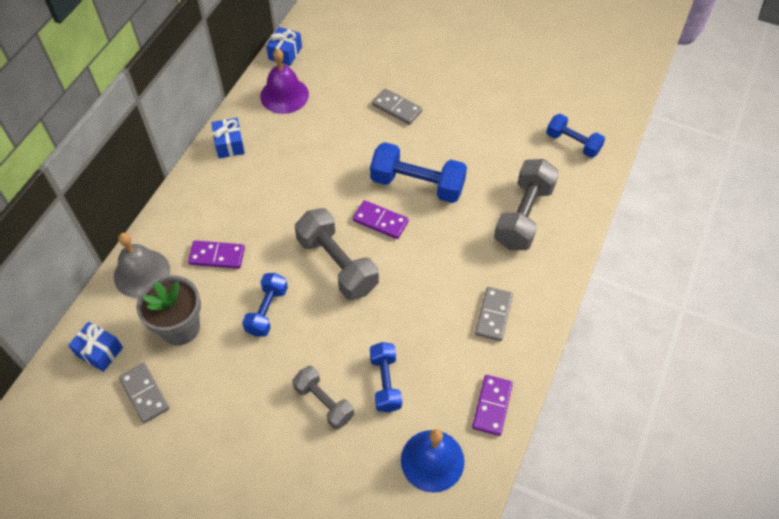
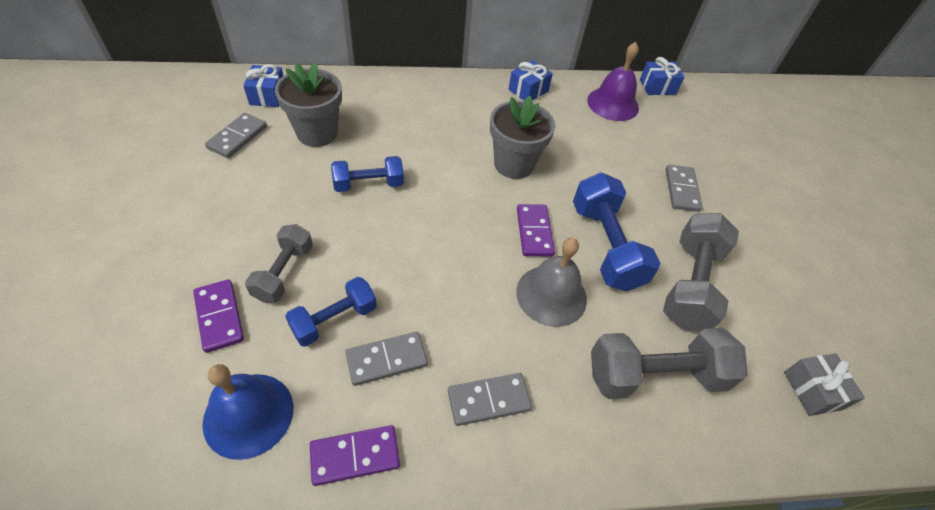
camera: 55 degrees right, 5 degrees down
grey bell [114,233,170,298] -> grey bell moved to [516,238,587,327]
purple domino [188,241,245,269] -> purple domino moved to [193,279,244,353]
grey dumbbell [295,208,379,300] -> grey dumbbell moved to [663,213,739,331]
blue dumbbell [546,114,605,158] -> grey gift [784,353,865,416]
none -> grey domino [345,332,428,386]
none -> grey flower pot [490,96,555,179]

